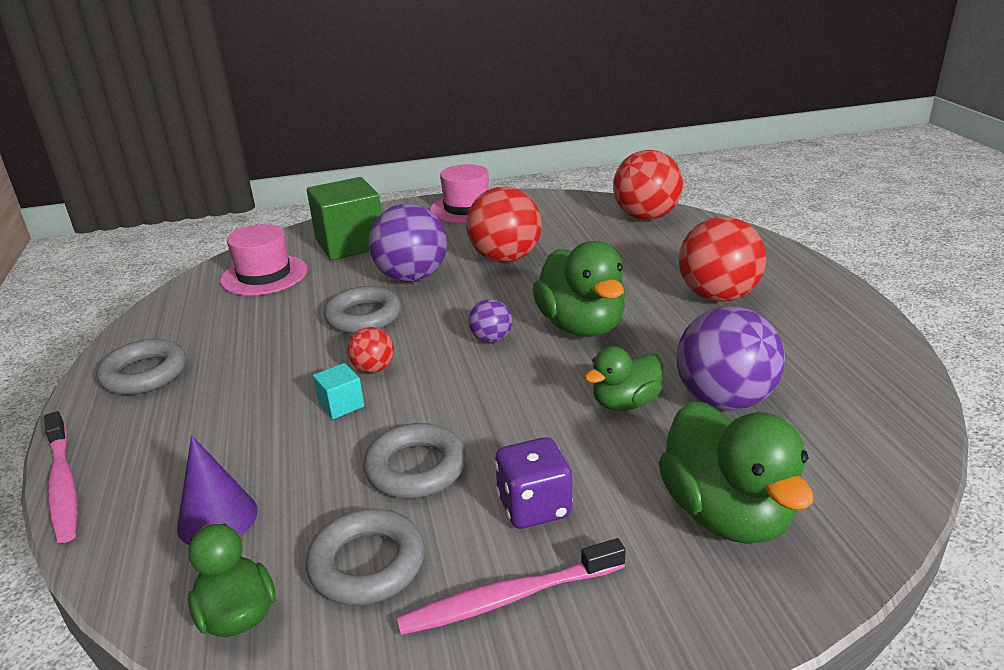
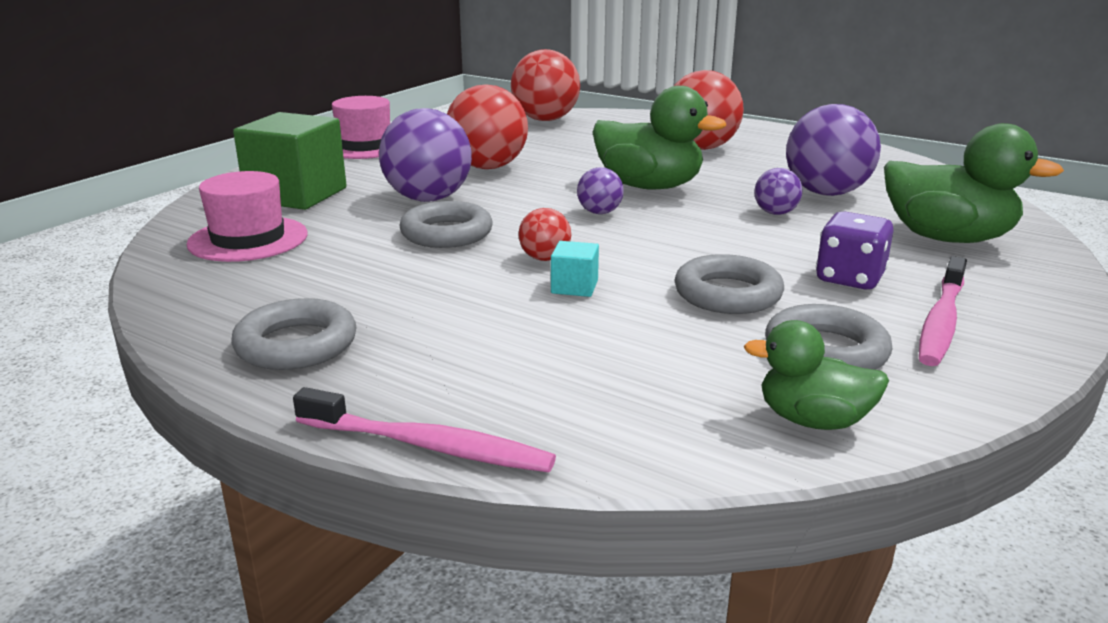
camera: 45 degrees left, 5 degrees down
purple cone [177,435,258,545] -> none
green duck [585,346,663,411] -> purple ball [754,168,803,215]

